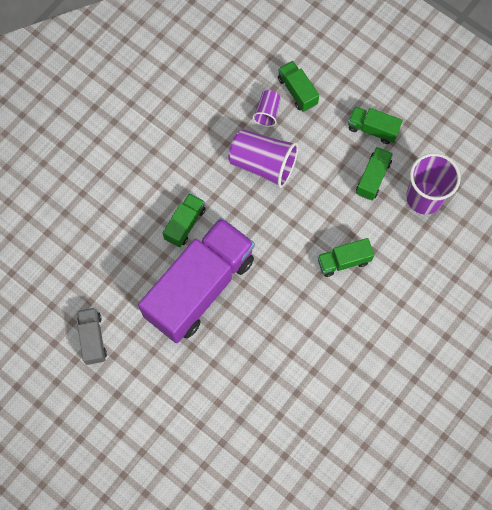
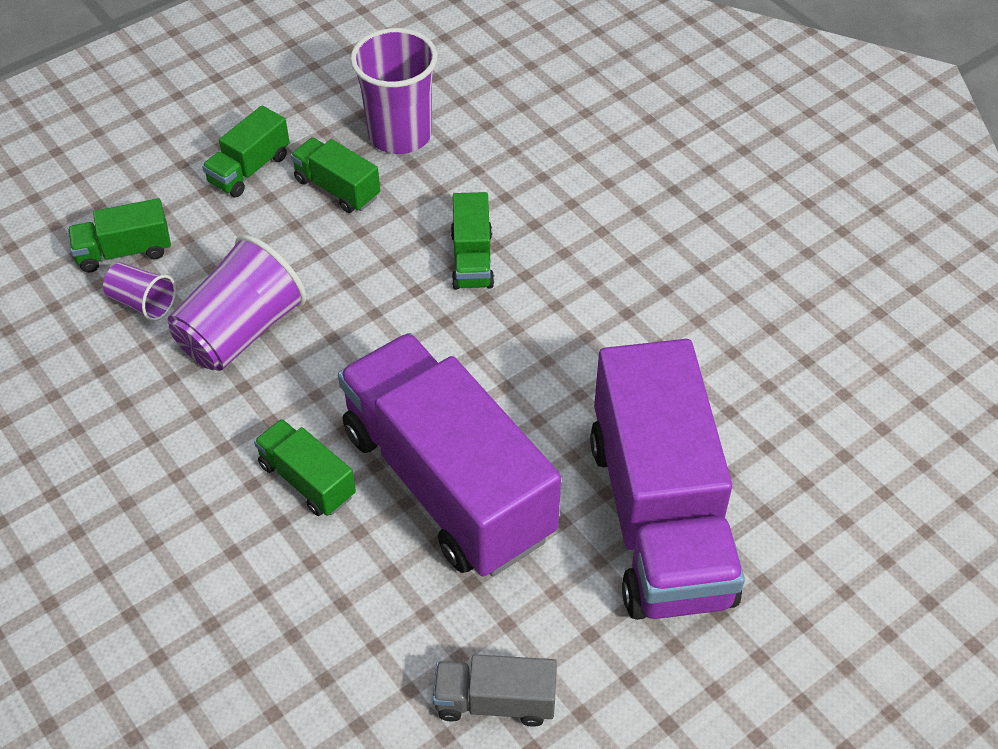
camera: 75 degrees left, 20 degrees down
none -> purple truck [590,339,745,620]

